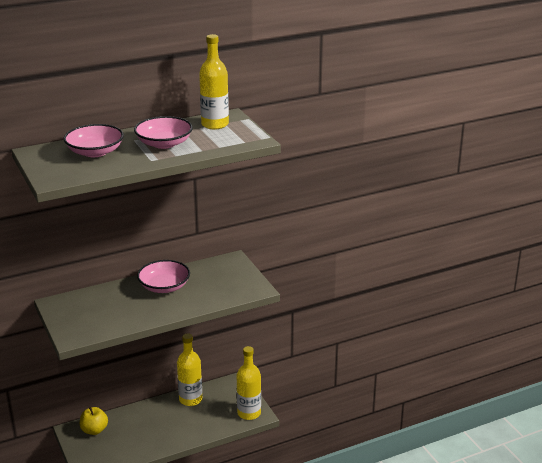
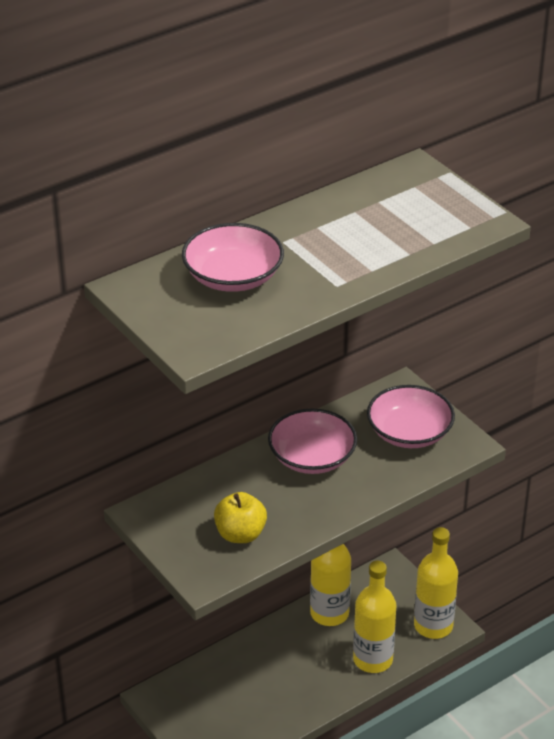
camera: 10 degrees left, 10 degrees up
yellow apple [80,407,108,435] -> yellow apple moved to [214,492,267,543]
pink bowl [134,116,193,149] -> pink bowl moved to [367,385,455,448]
yellow bottle [199,34,229,129] -> yellow bottle moved to [353,561,396,673]

